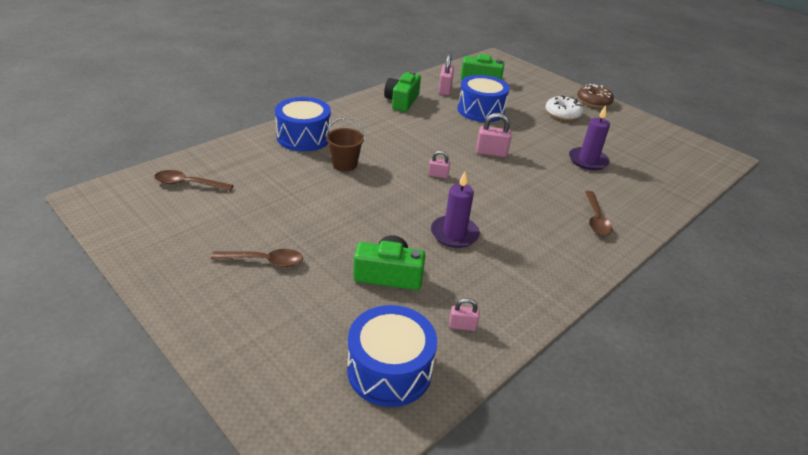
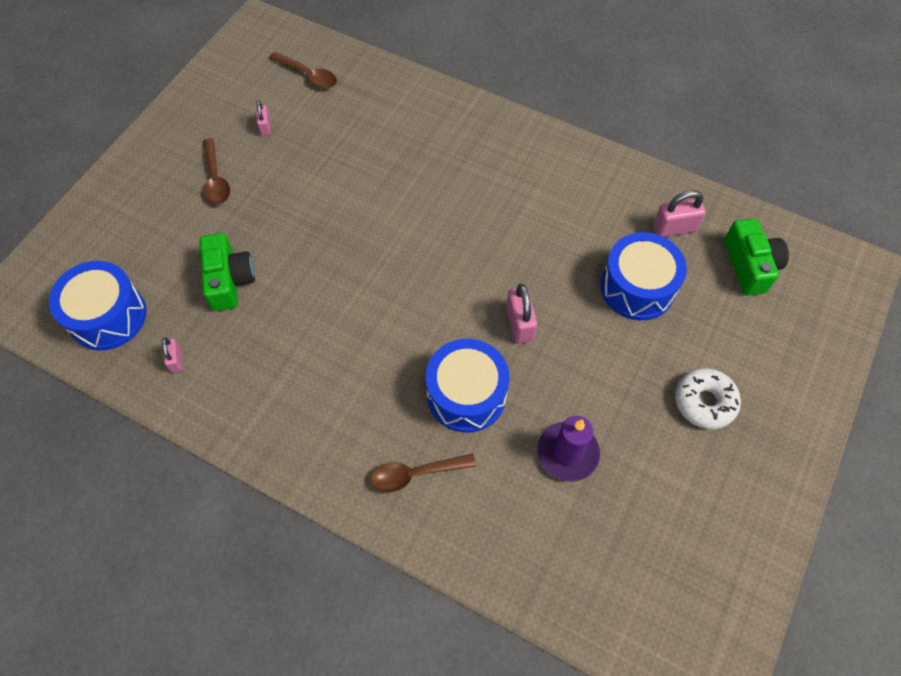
camera: 75 degrees right, 25 degrees up
brown spoon [154,170,234,191] -> brown spoon turned 135 degrees clockwise [269,52,337,89]
blue drum [275,97,331,152] -> blue drum moved to [426,339,510,433]
brown bucket [325,117,365,171] -> none
green camera [384,71,421,112] -> none
pink padlock [428,151,450,178] -> pink padlock moved to [256,101,271,136]
purple candle [431,172,480,248] -> none
brown donut [577,84,614,108] -> none

